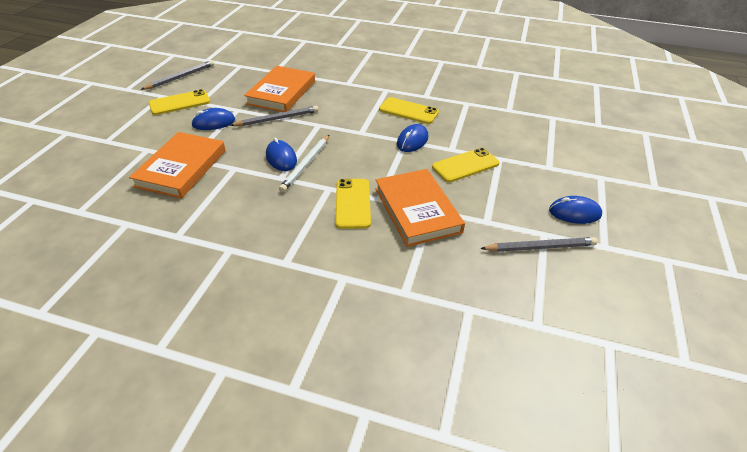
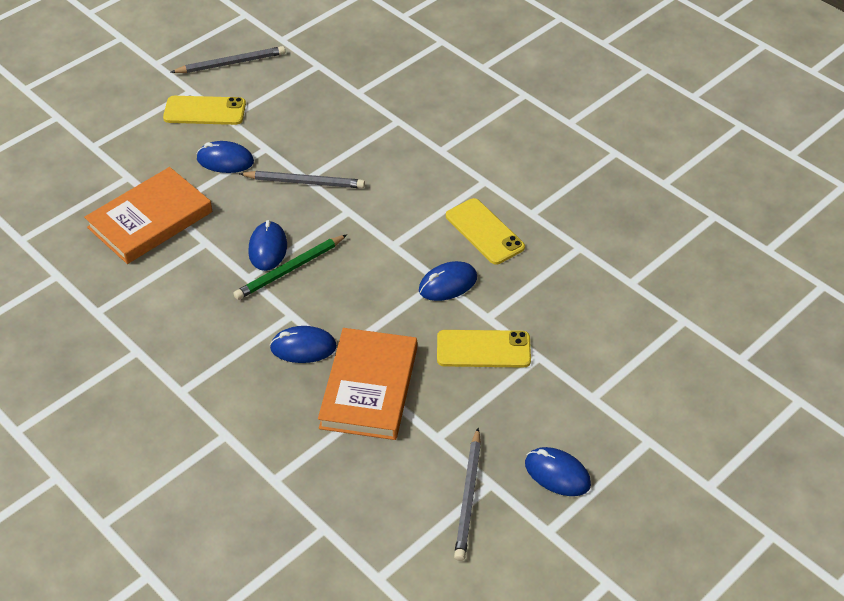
camera: 30 degrees right, 5 degrees up
orange book [244,66,315,112] -> none
white pencil [279,135,329,192] -> green pencil [233,235,347,300]
yellow phone [335,179,371,229] -> blue mouse [270,326,337,363]
grey pencil [480,237,597,252] -> grey pencil turned 75 degrees clockwise [454,428,481,561]

